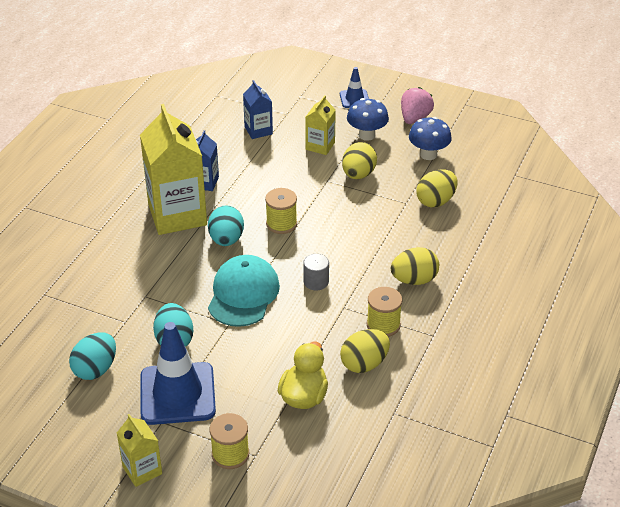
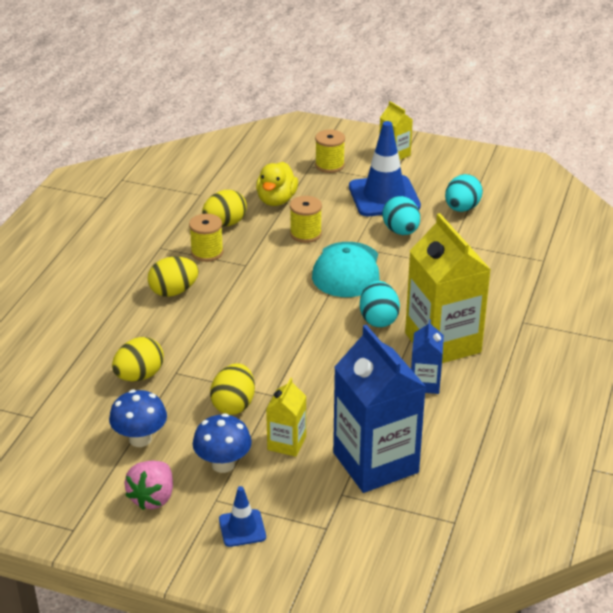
camera: 175 degrees right, 5 degrees down
blue carton [243,80,273,139] -> blue carton [333,324,426,493], size x2.04
yellow spool [265,188,297,234] -> yellow spool moved to [290,196,322,243]
grey cylinder [303,254,329,291] -> none

